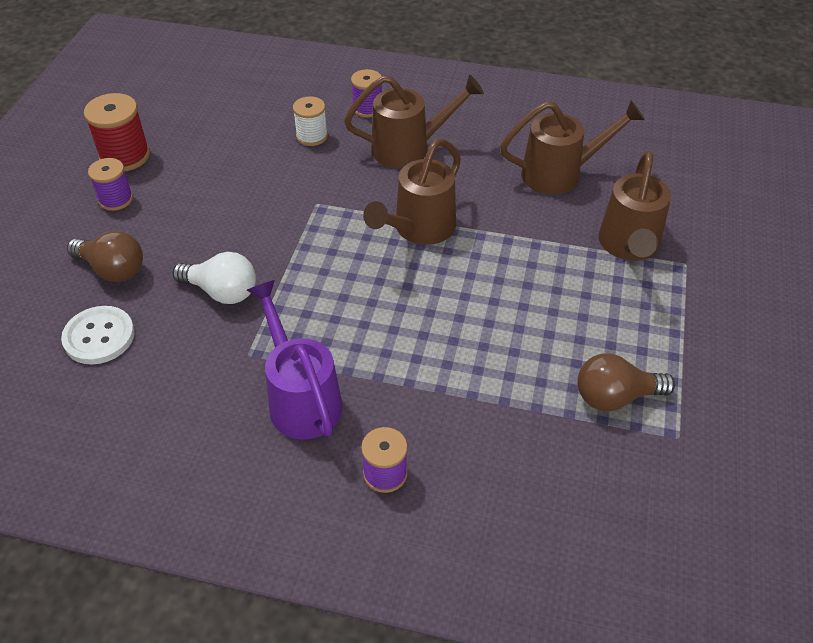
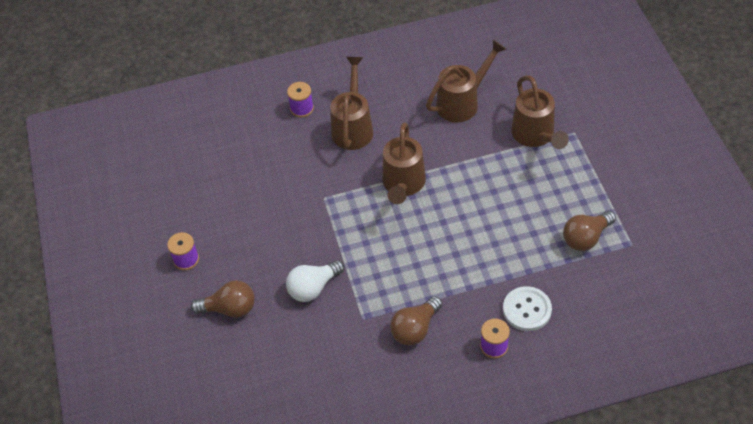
camera: 25 degrees left, 5 degrees up
white button [61,306,135,364] -> white button moved to [503,286,552,331]
red spool [84,93,150,171] -> none
white light bulb [173,252,256,304] -> white light bulb turned 150 degrees clockwise [286,260,344,302]
purple watering can [247,280,343,440] -> brown light bulb [390,296,442,345]
white spool [293,96,328,146] -> none
brown watering can [344,75,484,168] -> brown watering can turned 45 degrees counterclockwise [330,57,373,150]

